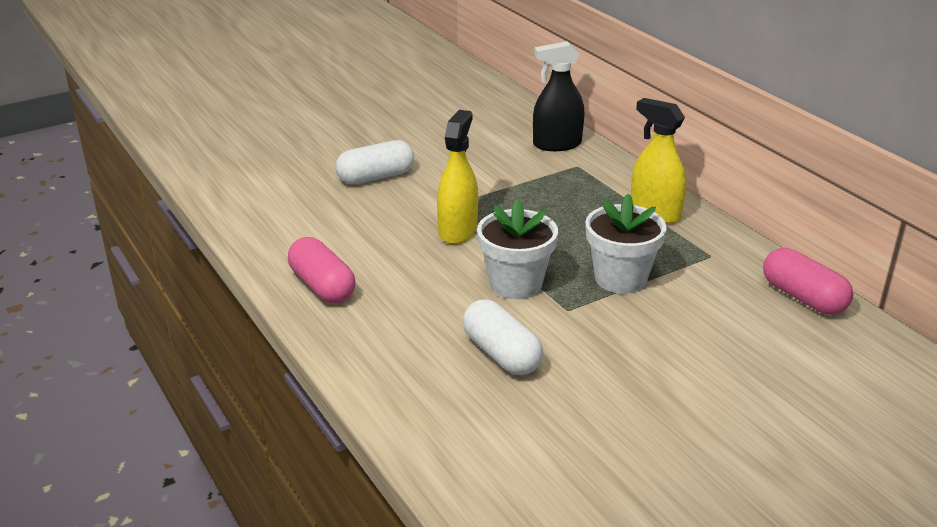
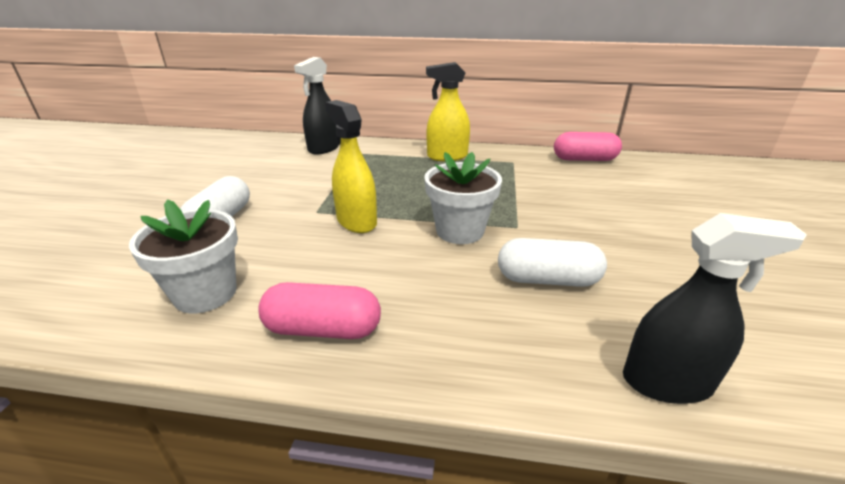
camera: 50 degrees left, 0 degrees up
white flower pot [585,194,667,294] -> white flower pot moved to [129,199,238,313]
none -> black spray bottle [623,213,807,404]

